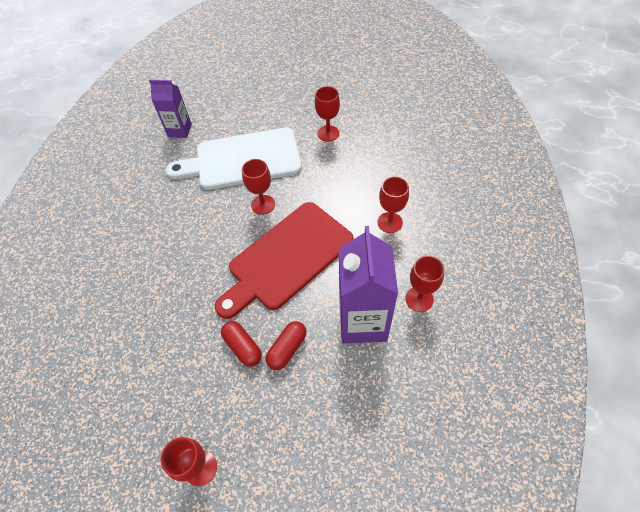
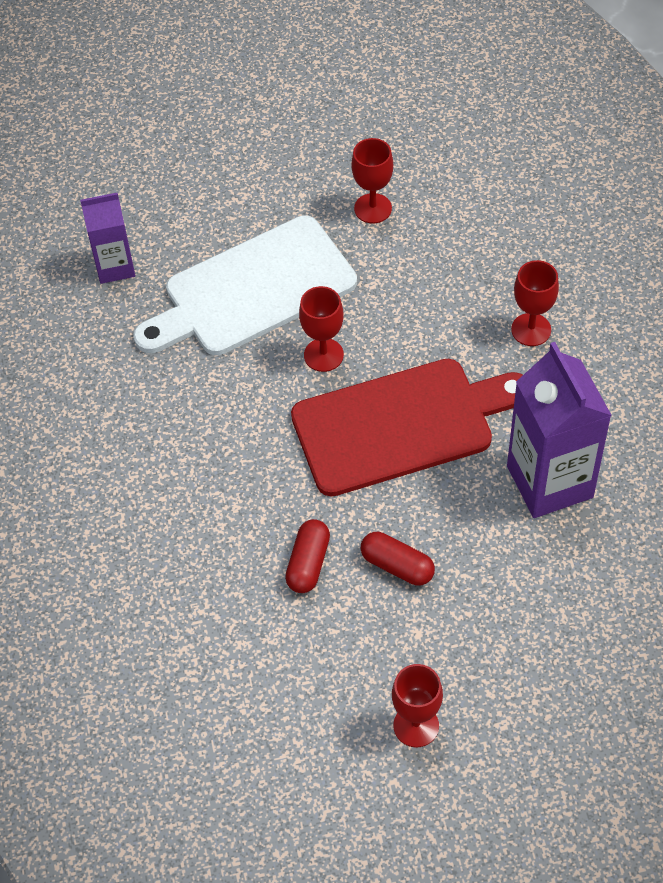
camera: 20 degrees left, 0 degrees up
red cutting board [215,202,354,319] -> red cutting board turned 135 degrees counterclockwise [291,359,523,496]
red capsule [265,321,307,370] -> red capsule moved to [285,519,330,593]
red goblet [405,256,444,312] -> none

